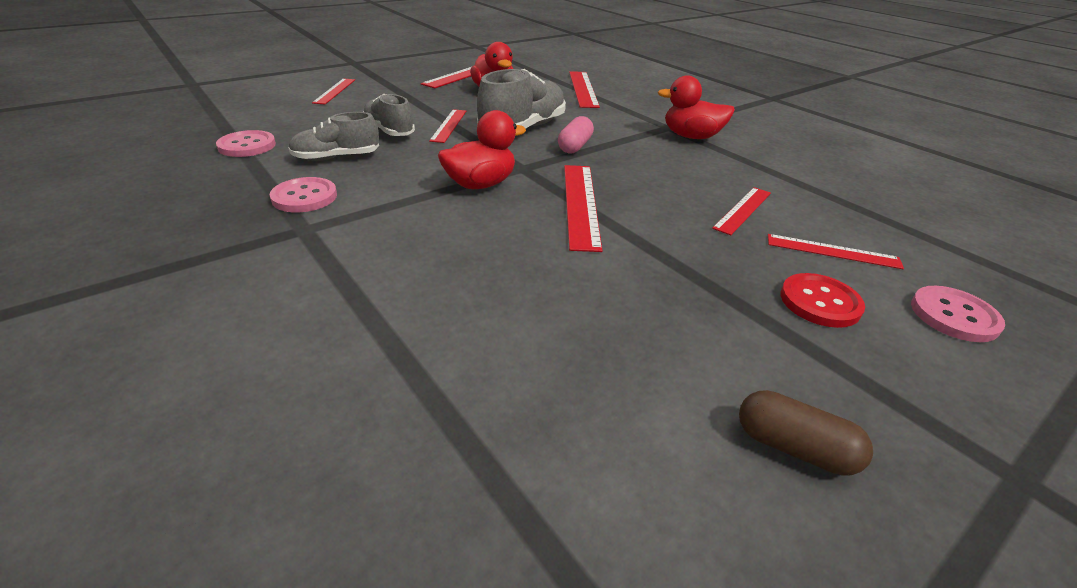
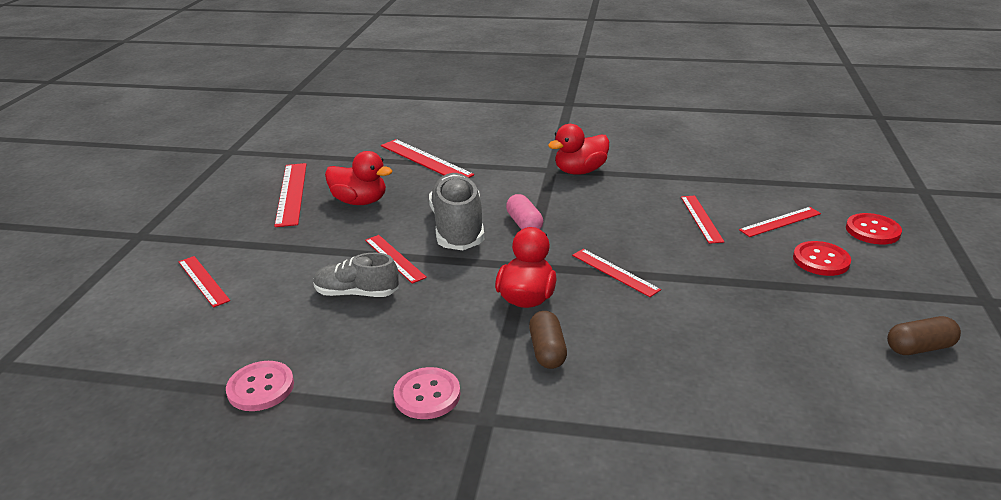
camera: 40 degrees left, 5 degrees down
grey shoe [288,112,379,161] -> none
red ruler [564,165,603,252] -> red ruler [572,249,661,297], size x0.65
pink button [911,286,1005,342] -> red button [846,213,902,244]
none -> brown capsule [529,311,567,369]

